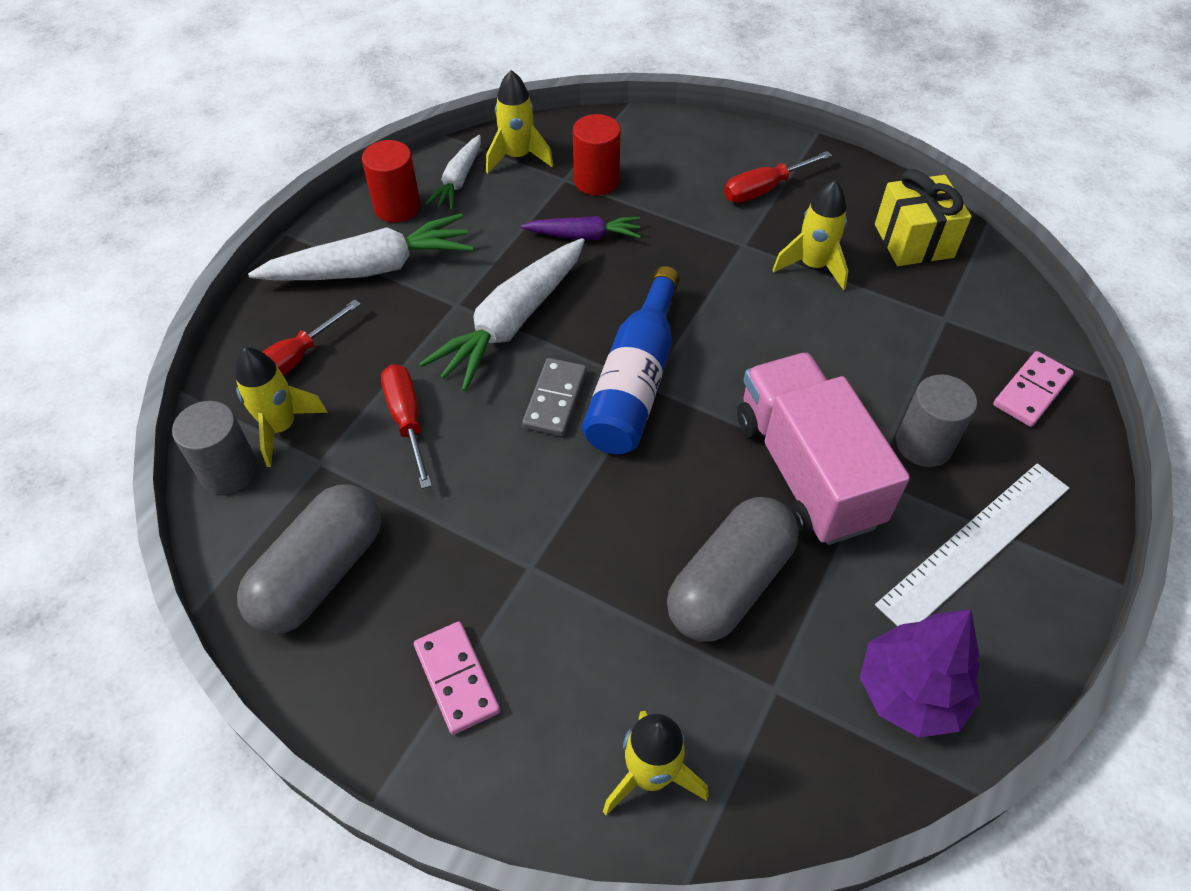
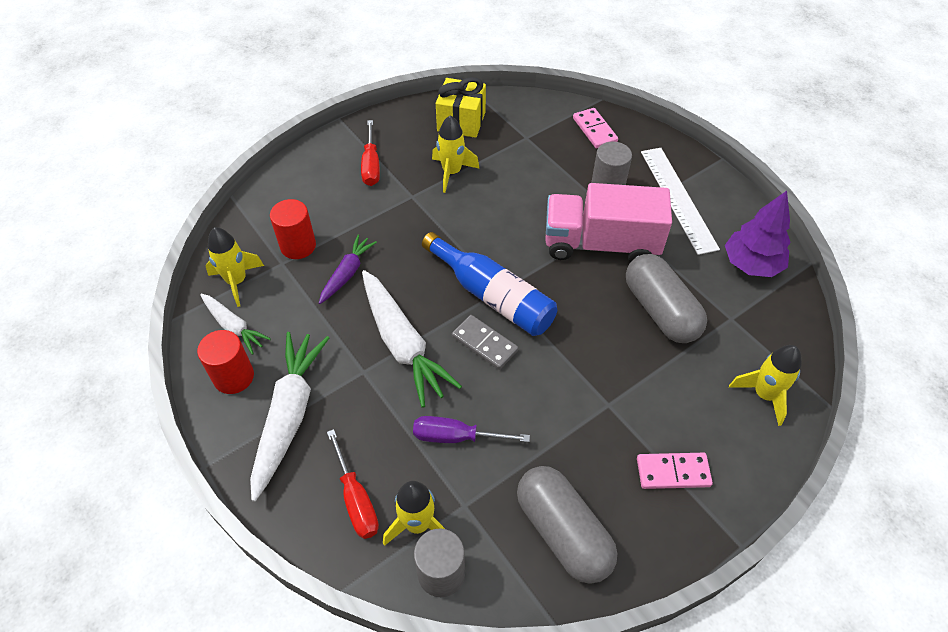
camera: 65 degrees left, 0 degrees up
red screwdriver [381,364,432,489] -> purple screwdriver [413,416,530,443]

